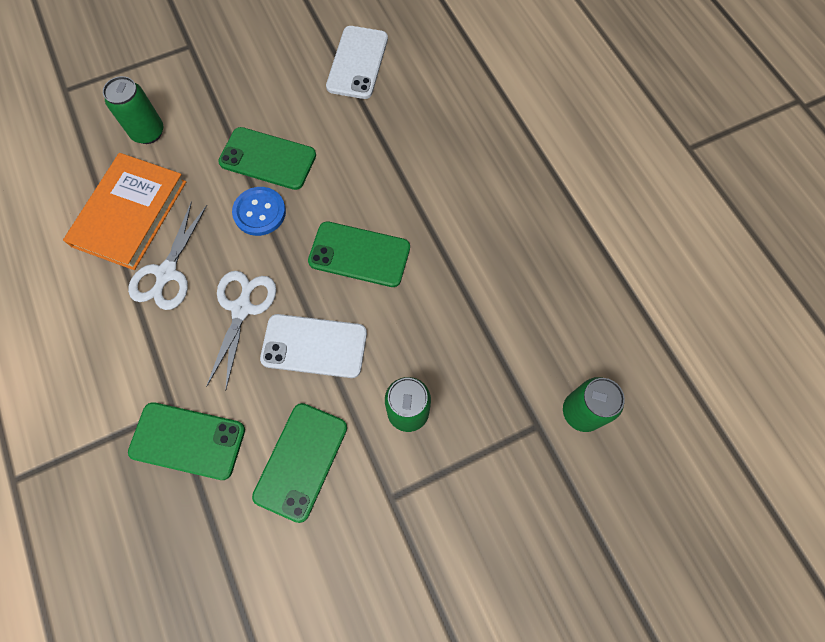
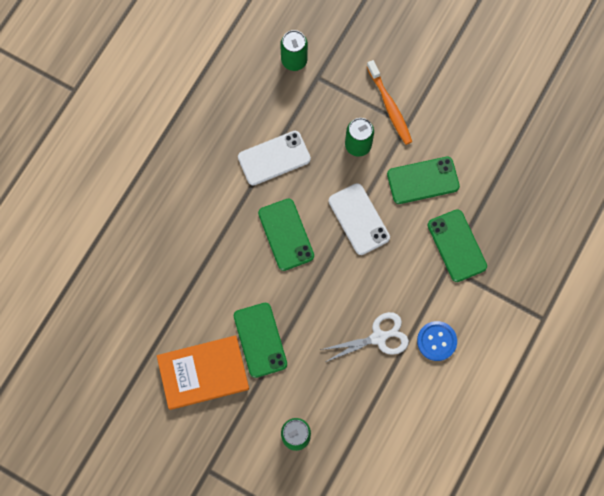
camera: 125 degrees left, 5 degrees up
orange book [63,153,186,270] -> orange book moved to [157,335,249,410]
white scissors [206,271,277,391] -> none
blue button [232,187,286,236] -> blue button moved to [417,321,457,361]
white phone [326,26,388,99] -> white phone moved to [238,131,311,186]
none -> orange toothbrush [367,60,412,145]

